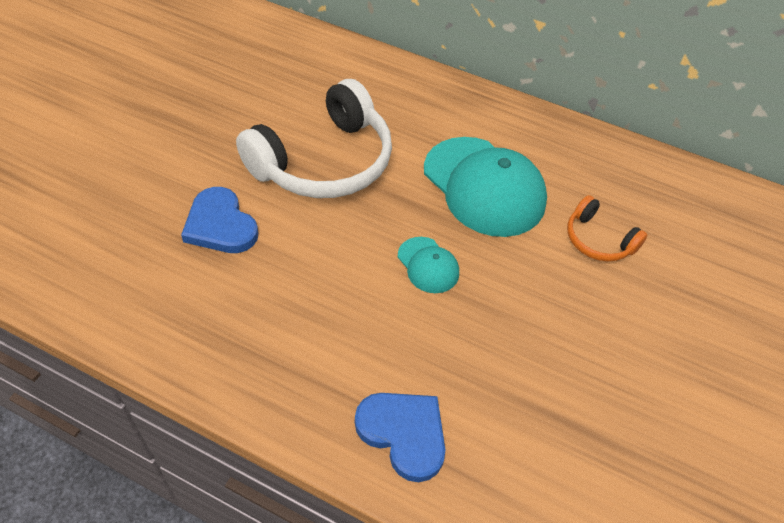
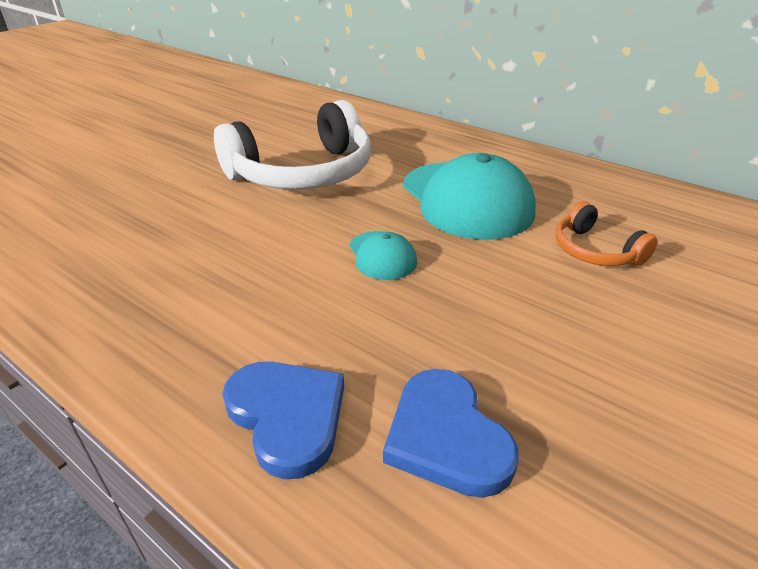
camera: 15 degrees right, 15 degrees down
blue heart [181,187,258,253] -> blue heart moved to [383,369,519,498]

